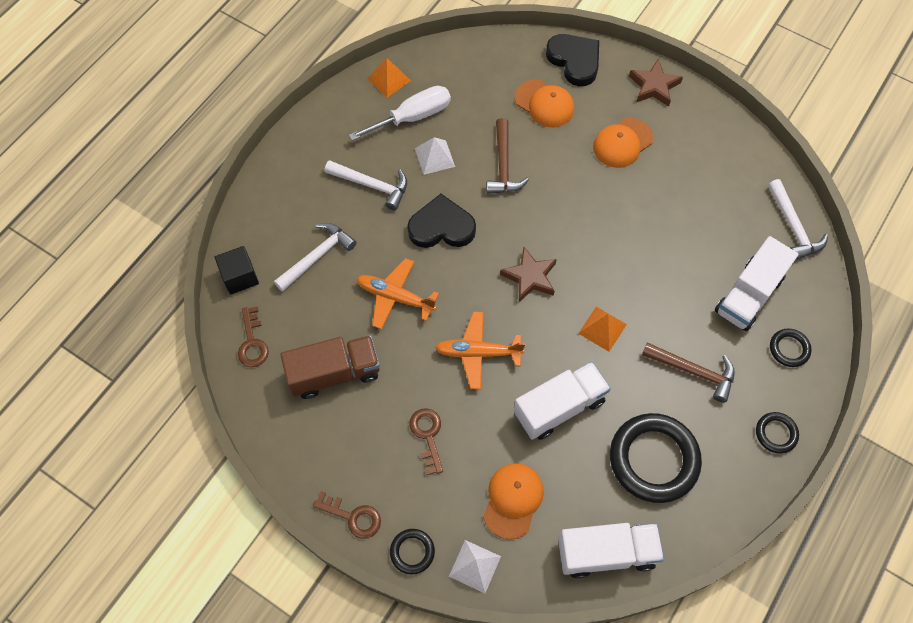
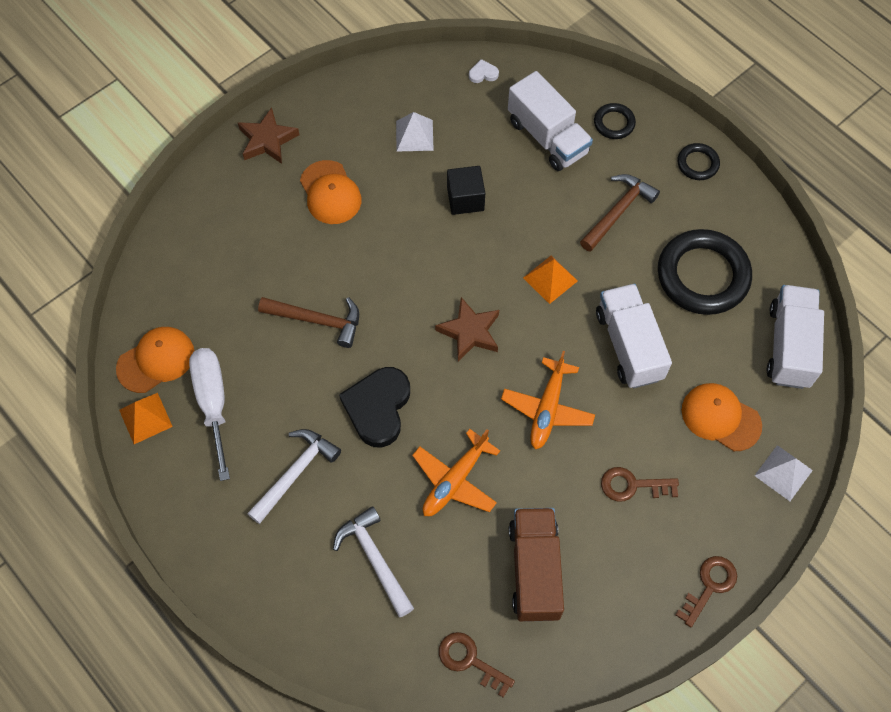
camera: 75 degrees left, 0 degrees up
black cube [215,246,259,294] -> black cube moved to [447,166,485,215]
brown key [238,306,269,367] -> brown key turned 150 degrees counterclockwise [439,632,515,698]
black ring [390,529,435,574] -> none
white pyramid [415,137,455,175] -> white pyramid moved to [396,112,434,151]
orange cap [515,79,574,127] -> orange cap moved to [116,327,194,393]
black heart [546,34,599,86] -> none
white hammer [768,179,828,260] -> white heart [469,59,499,83]

